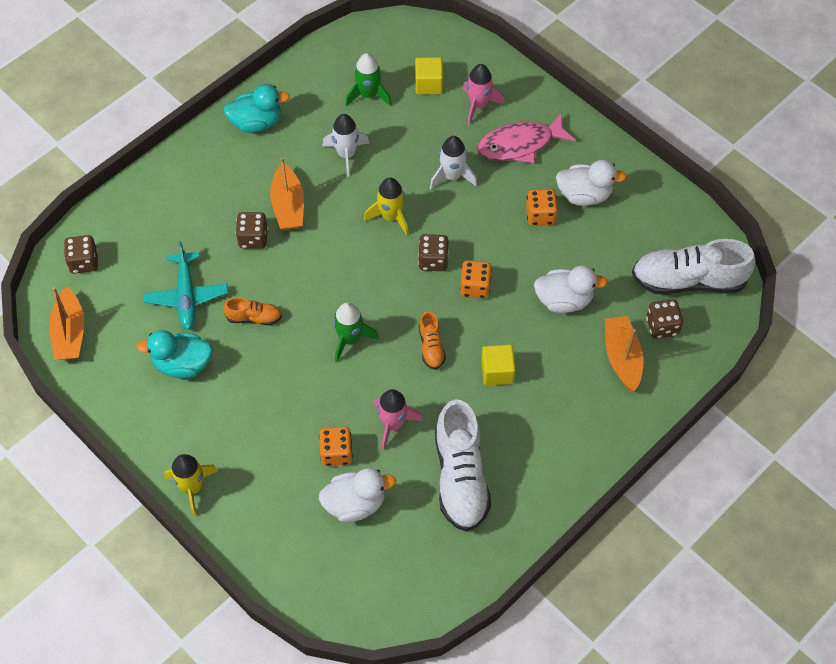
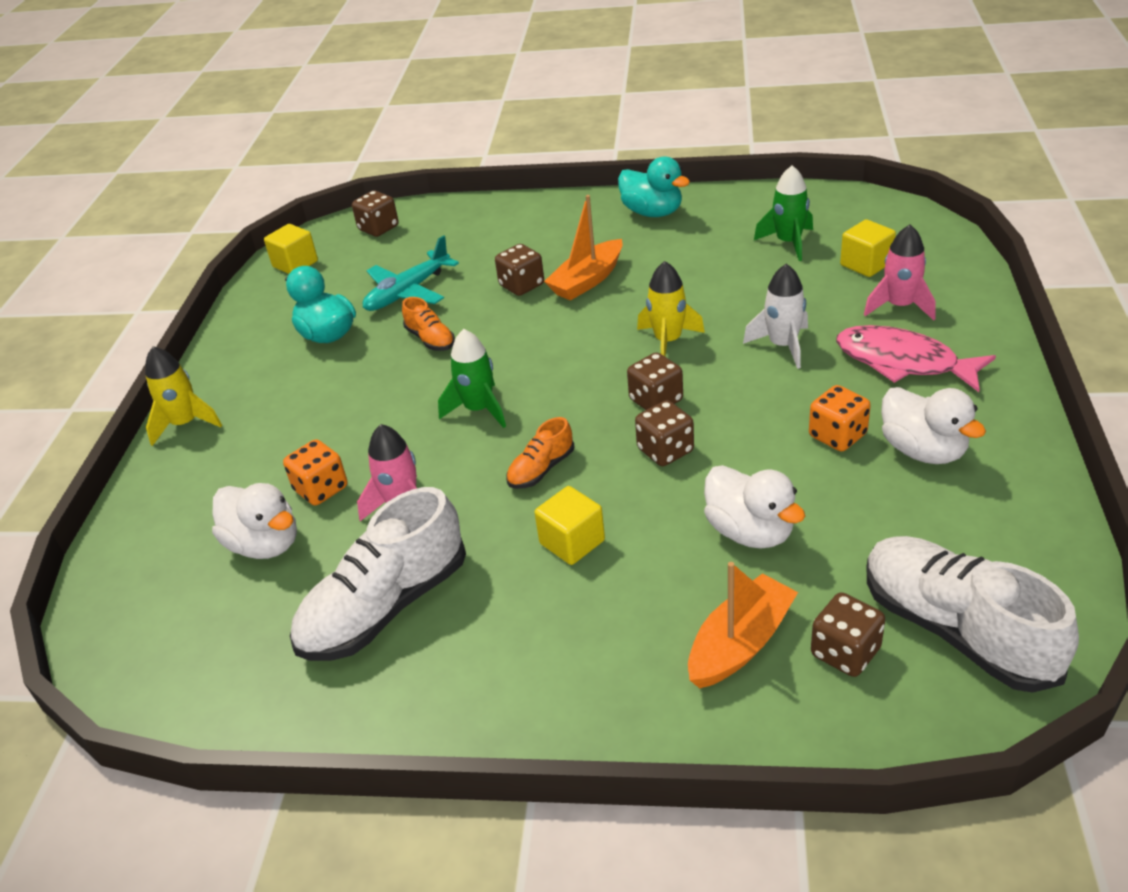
camera: 55 degrees right, 20 degrees down
orange boat [49,287,84,360] -> yellow cube [264,224,318,274]
white rocket [322,114,369,177] -> none
orange dice [460,260,492,299] -> brown dice [635,400,694,466]

